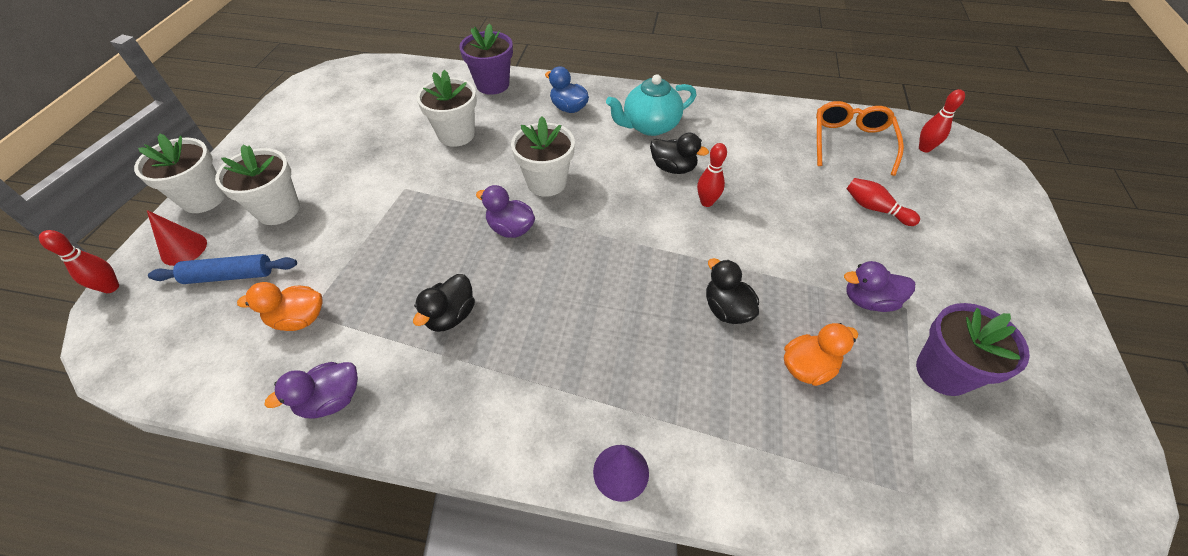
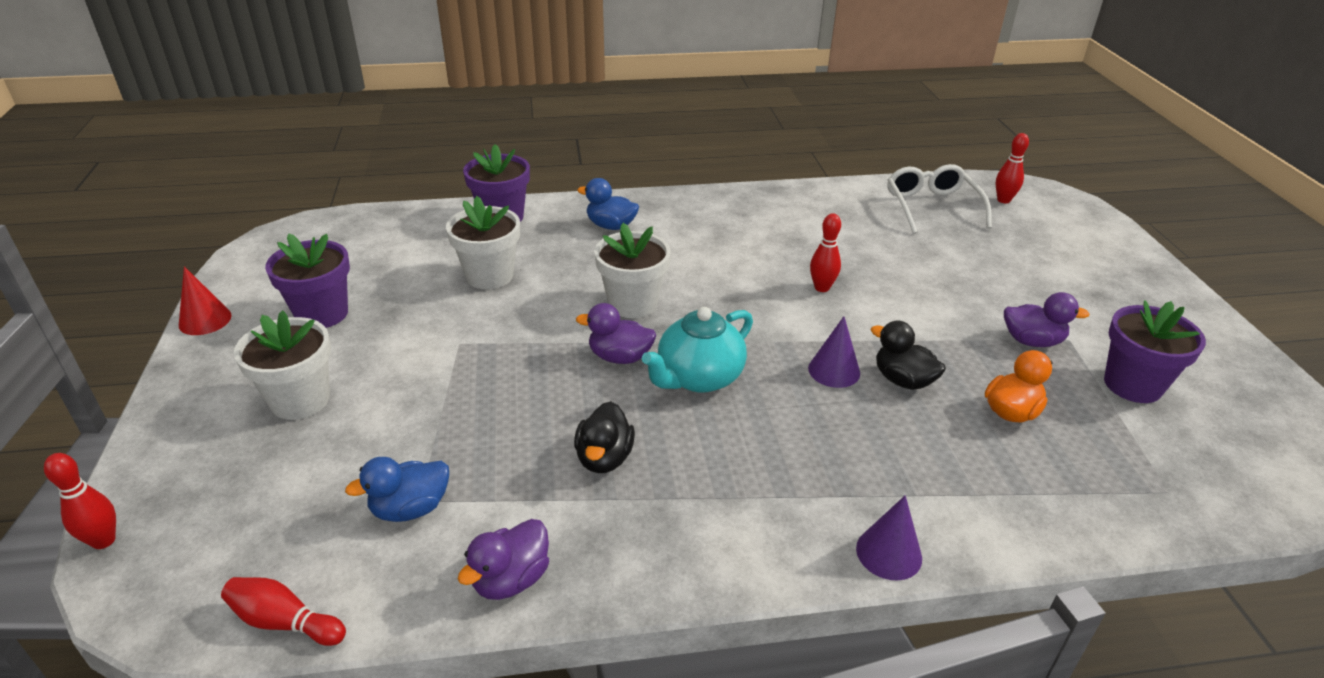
camera: 20 degrees left, 15 degrees down
white flower pot [134,133,225,213] -> none
red cone [147,210,207,266] -> red cone moved to [179,266,232,335]
blue rolling pin [148,254,297,284] -> none
orange duck [237,282,322,331] -> blue duck [345,457,449,522]
turquoise teapot [606,74,696,136] -> turquoise teapot moved to [642,307,753,393]
black duck [650,133,709,174] -> none
orange glasses [816,101,904,176] -> white glasses [887,164,992,234]
purple duck [844,261,915,312] -> purple duck turned 150 degrees counterclockwise [1004,292,1090,347]
red bowling pin [846,178,920,226] -> red bowling pin moved to [221,577,346,646]
none -> purple flower pot [265,233,350,328]
none -> purple cone [808,316,860,388]

